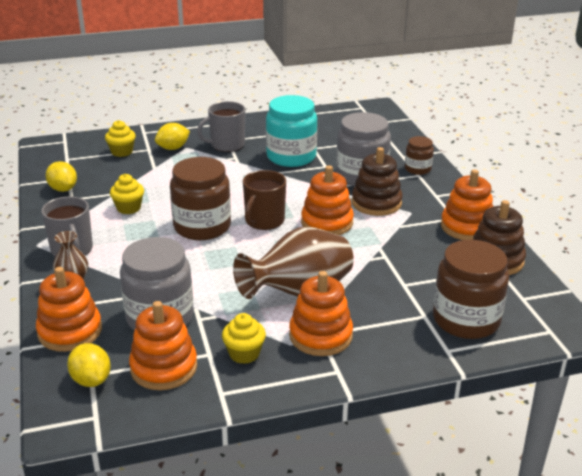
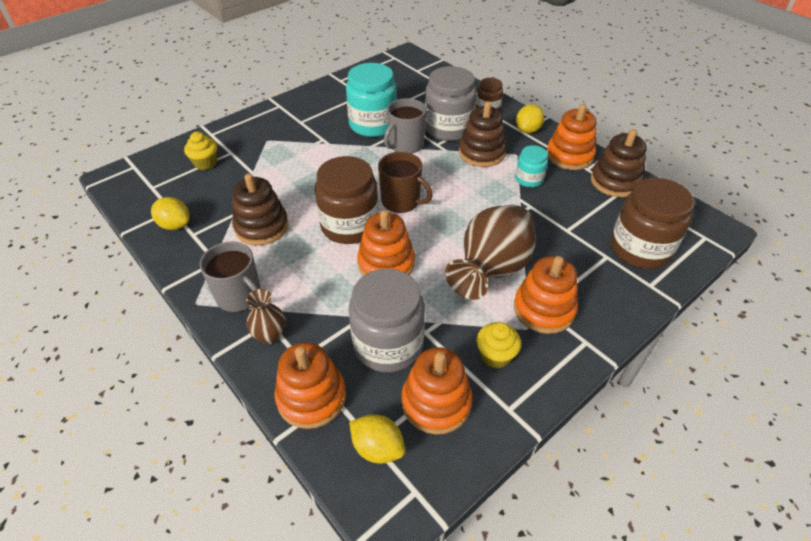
camera: 25 degrees left, 15 degrees up
yellow cupcake [110,174,144,214] -> brown stacking toy [232,174,288,246]
yellow lemon [155,123,190,150] -> yellow lemon moved to [516,104,544,133]
grey mug [197,101,245,152] -> grey mug moved to [384,98,427,154]
brown mug [243,170,286,230] -> brown mug turned 60 degrees counterclockwise [378,152,433,213]
orange stacking toy [301,165,354,235] -> orange stacking toy moved to [357,210,415,276]
none -> turquoise jar [515,145,548,187]

